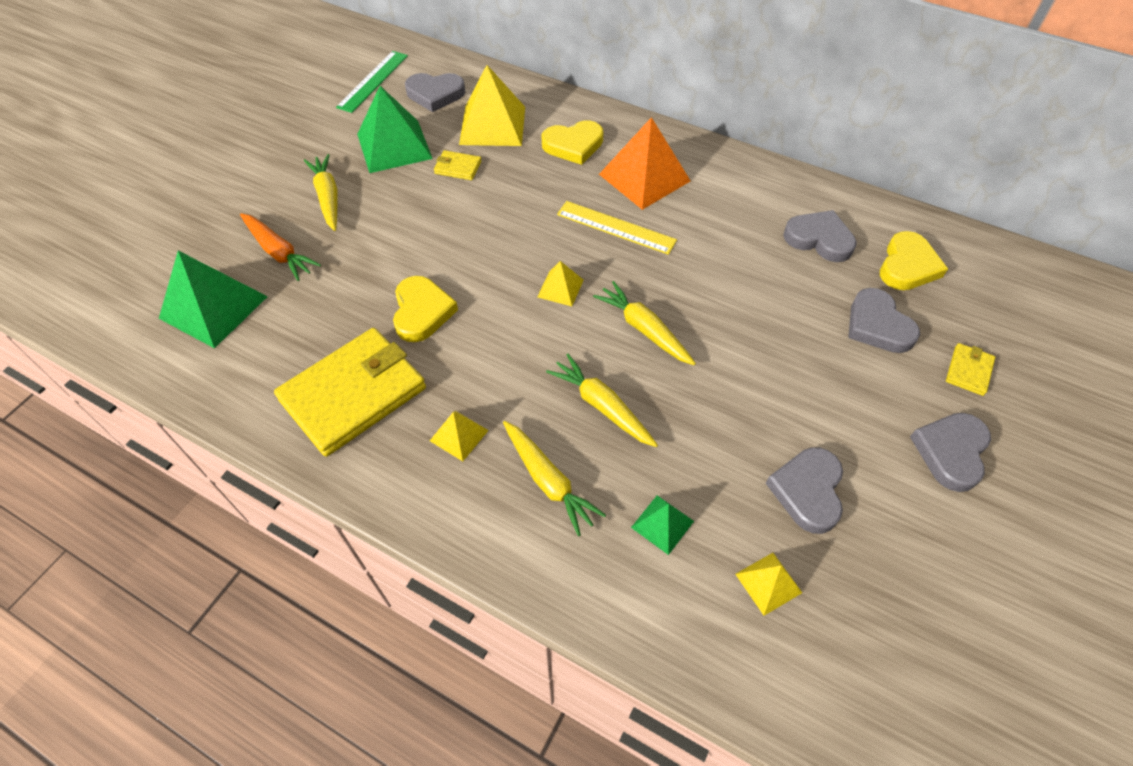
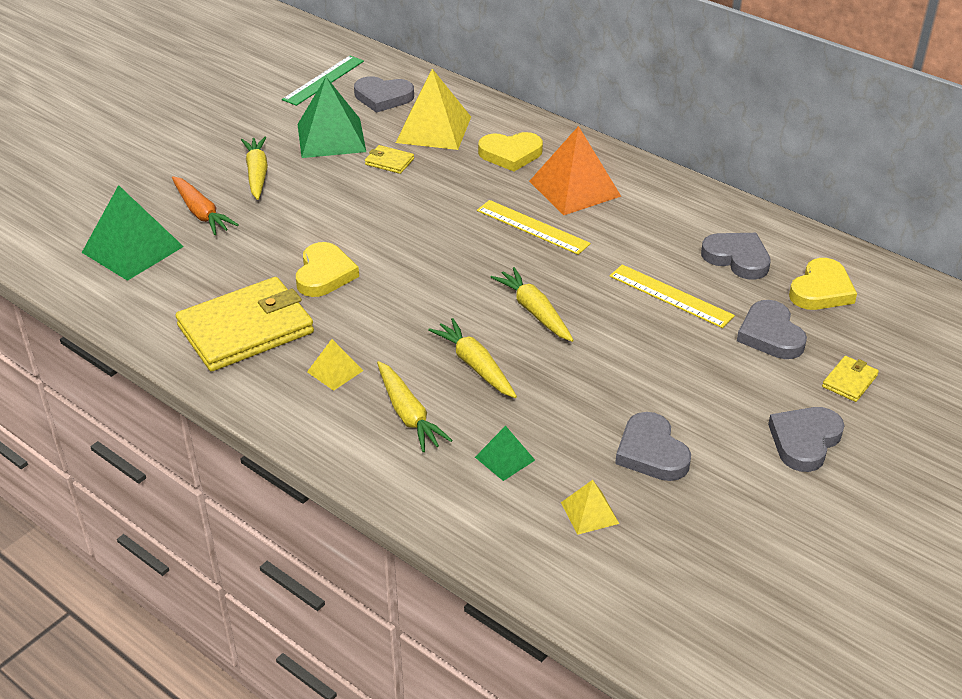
camera: 10 degrees right, 15 degrees down
yellow pyramid [537,261,584,306] -> none
grey heart [766,447,843,534] -> grey heart turned 45 degrees counterclockwise [615,412,691,481]
none -> yellow ruler [610,264,735,328]

